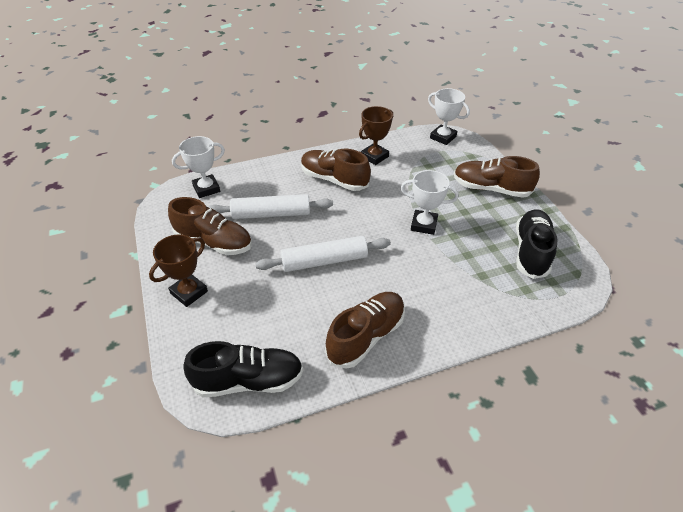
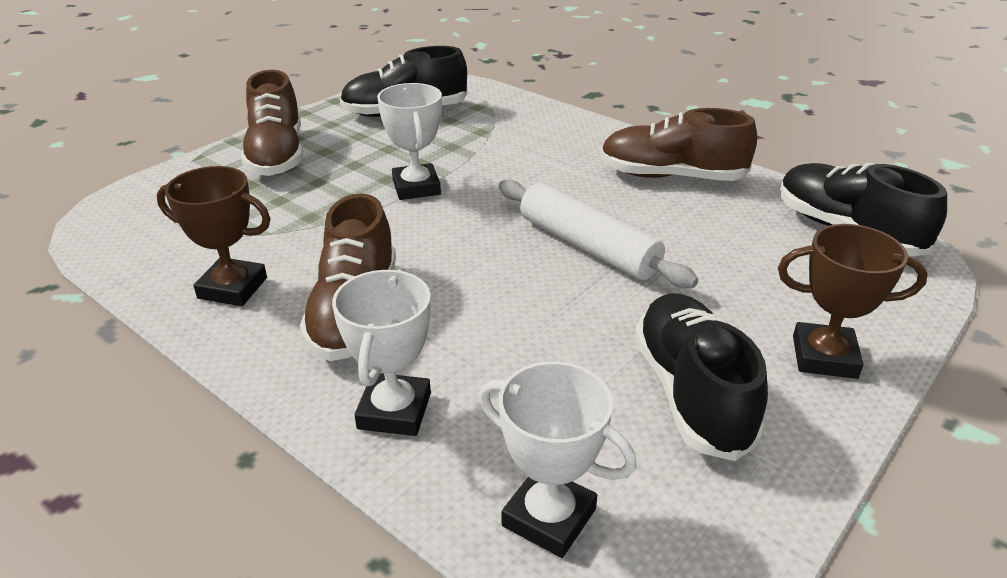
camera: 120 degrees left, 10 degrees down
brown shoe [168,197,252,255] -> black shoe [635,293,768,461]
white rolling pin [209,194,333,219] -> none
white trophy [428,88,470,145] -> white trophy moved to [332,269,431,436]

